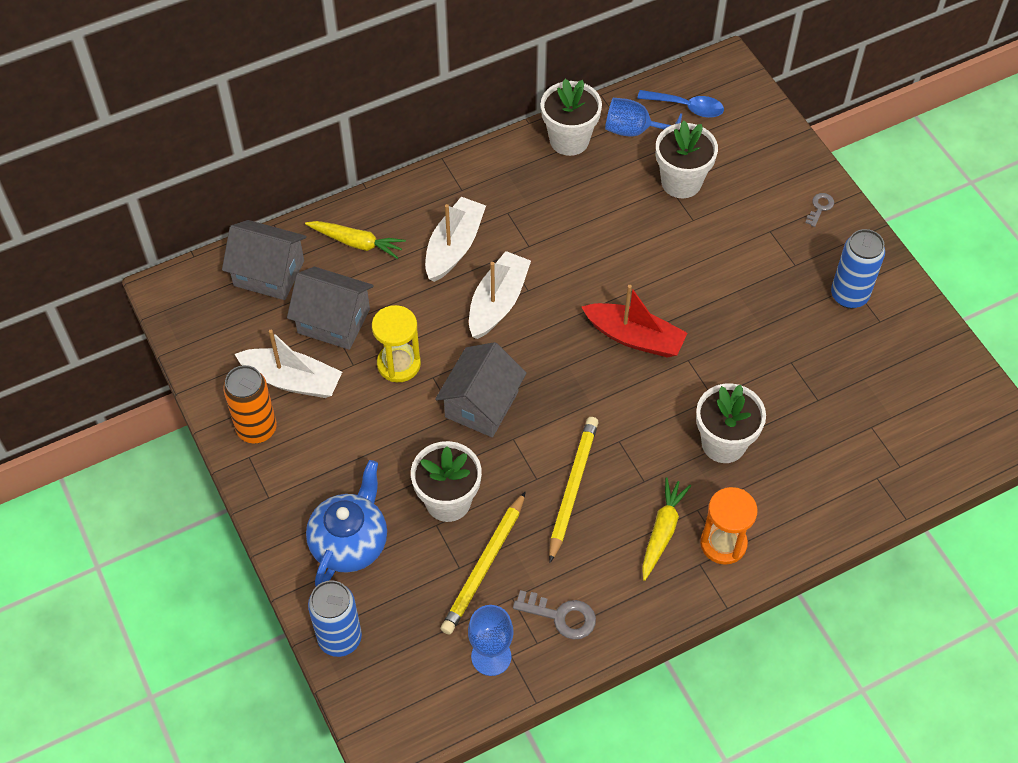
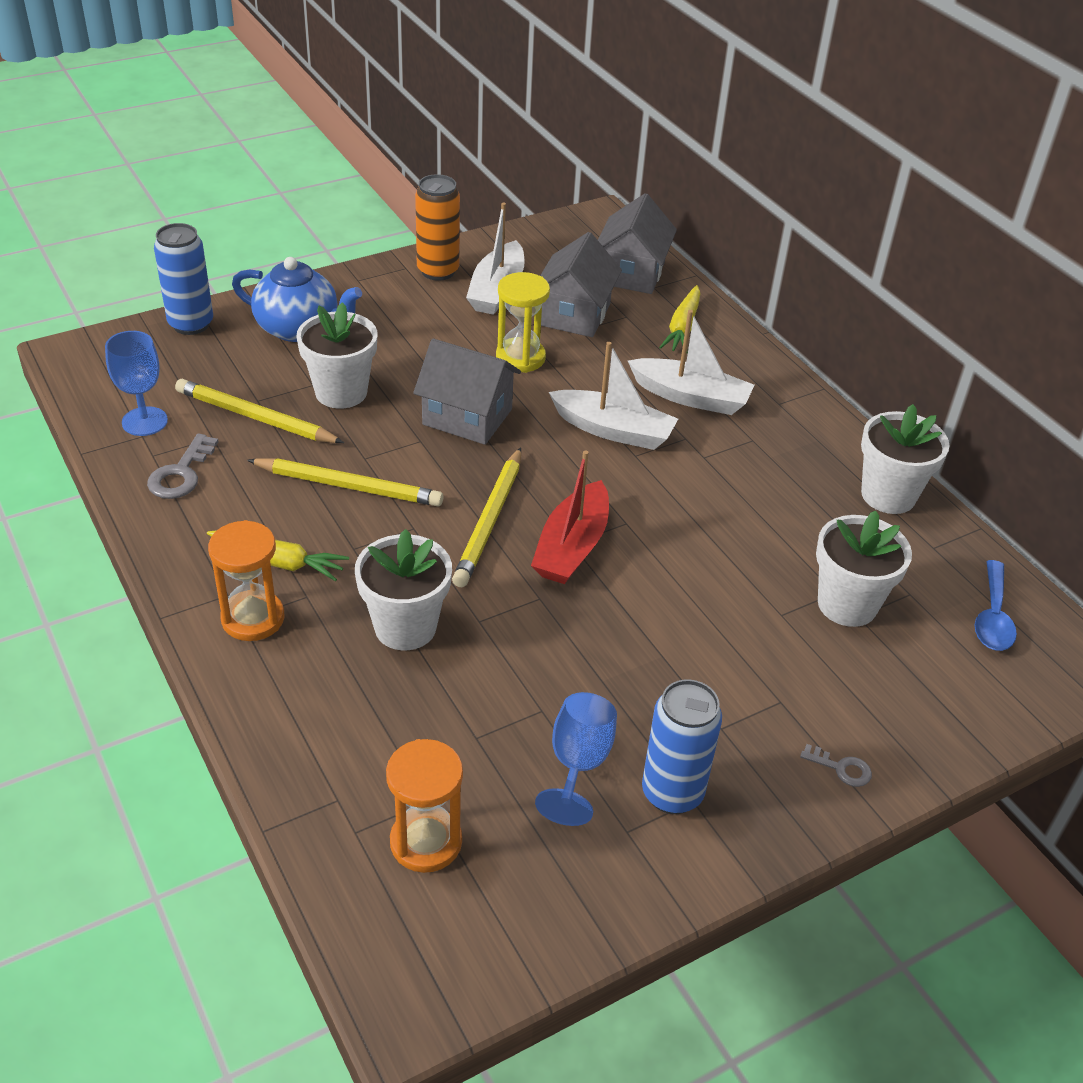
camera: 85 degrees right, 15 degrees down
blue goblet [605,98,682,137] -> blue goblet moved to [535,692,617,826]
none -> orange hourglass [386,739,463,873]
none -> yellow pencil [452,447,521,587]

